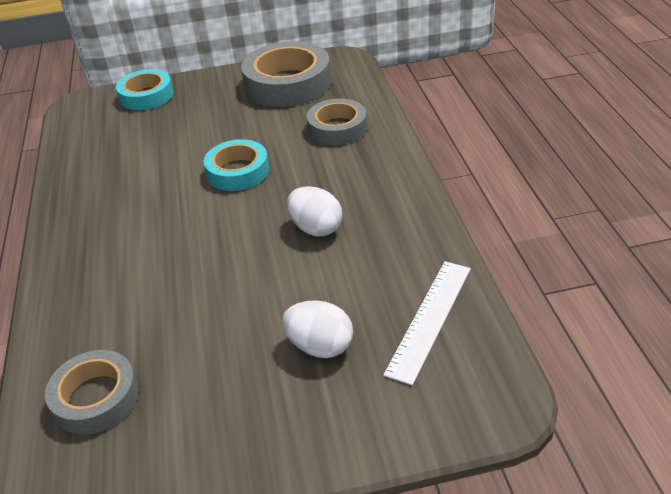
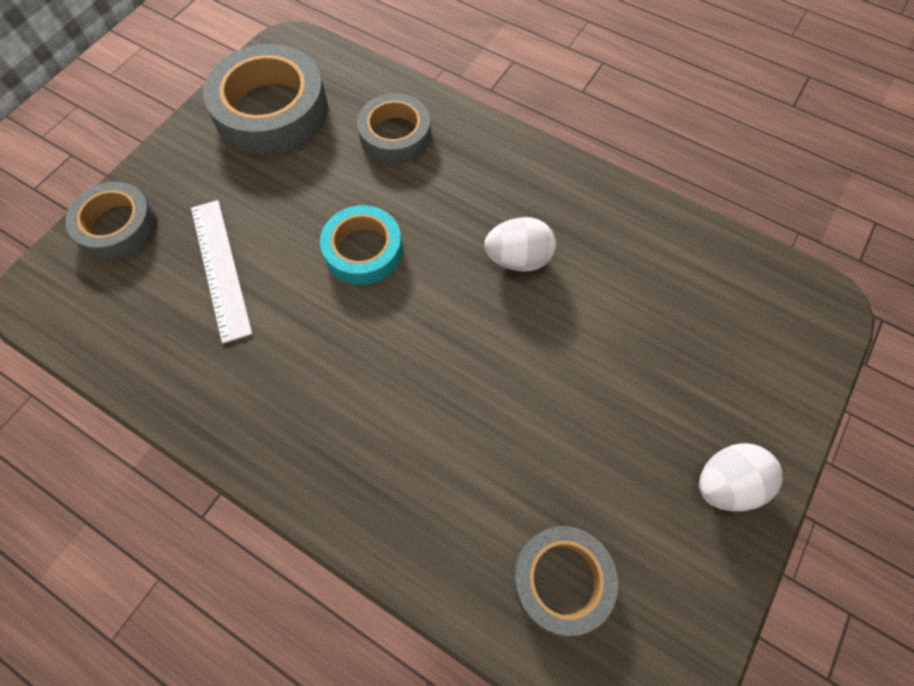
camera: 50 degrees left, 25 degrees up
turquoise tape [116,69,174,110] -> grey tape [66,182,157,260]
white egg [282,300,353,358] -> white egg moved to [699,443,783,512]
white ruler [383,261,471,385] -> white ruler moved to [191,200,252,344]

